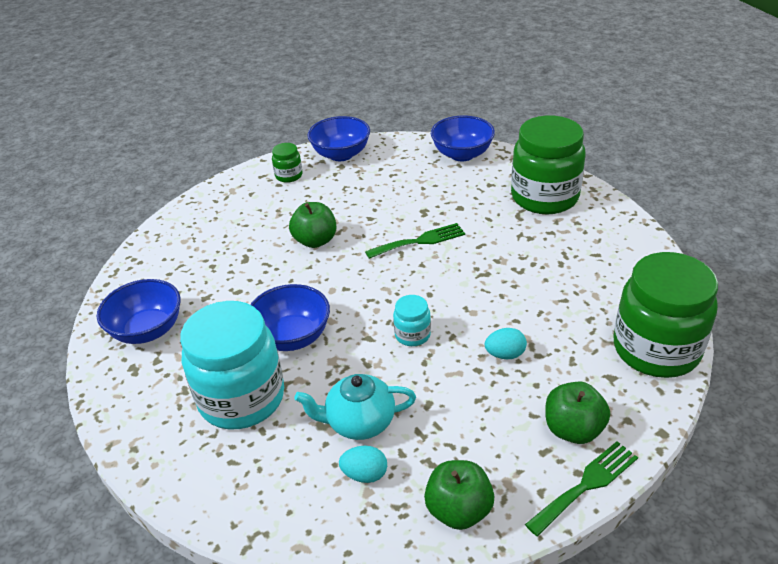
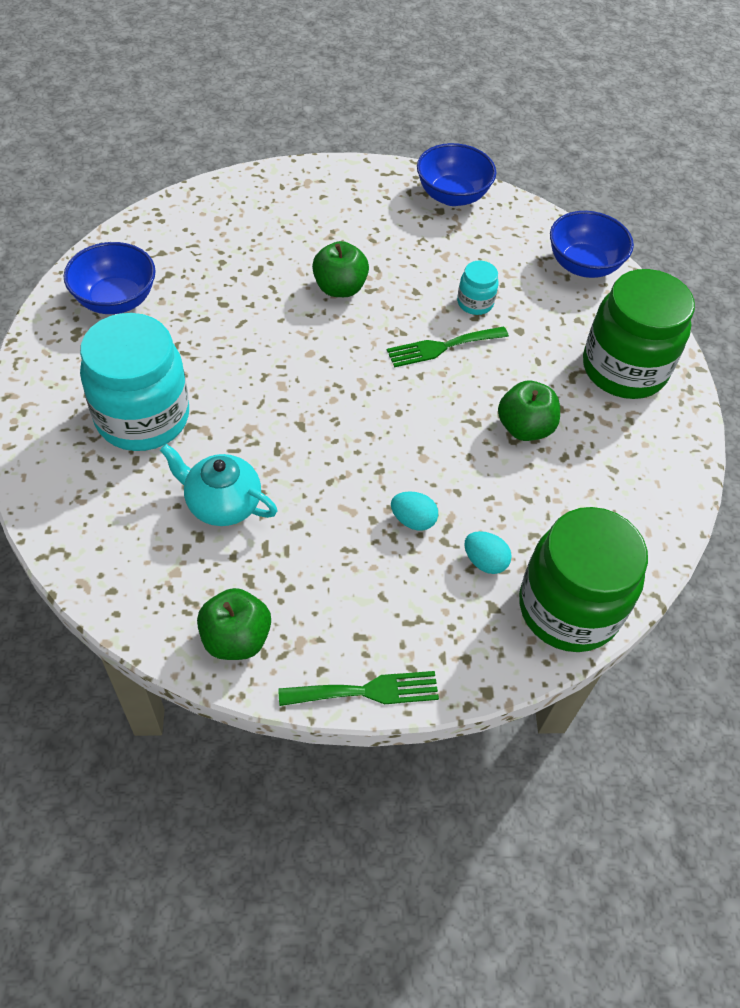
camera: 25 degrees right, 15 degrees up
blue bowl [250,284,330,351] -> none
green jar [272,143,302,183] -> none
turquoise egg [339,446,387,483] -> turquoise egg moved to [464,531,512,574]
green fork [365,223,465,259] -> green fork turned 150 degrees clockwise [387,327,509,368]
turquoise jar [393,295,431,346] -> turquoise jar moved to [457,261,498,315]
green apple [545,381,610,444] -> green apple moved to [498,381,560,441]

